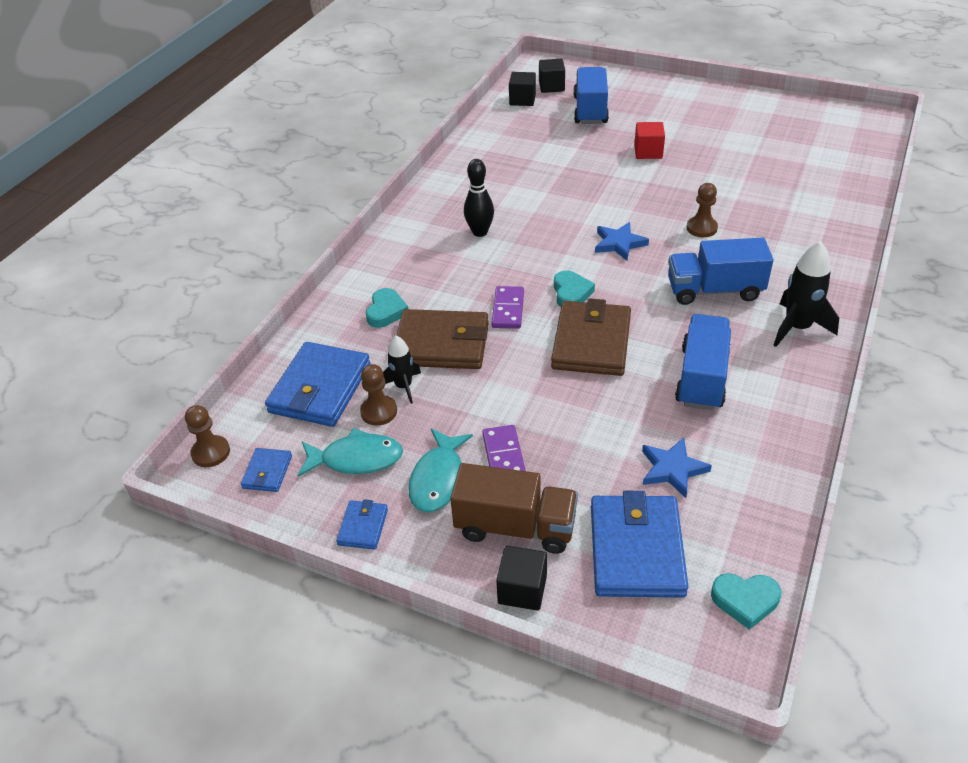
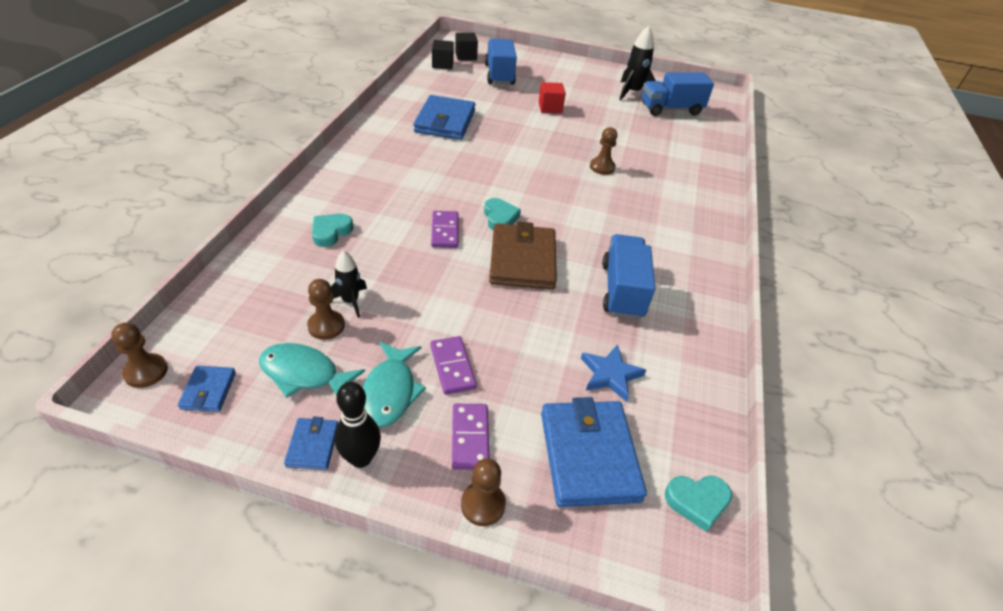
camera: 15 degrees left, 0 degrees up
blue wallet [265,342,370,427] -> blue wallet moved to [414,95,475,140]
turquoise fish [297,428,403,477] -> turquoise fish turned 150 degrees counterclockwise [259,343,365,398]
turquoise heart [366,288,408,328] -> turquoise heart turned 150 degrees counterclockwise [312,214,353,247]
brown wallet [396,309,489,369] -> none
brown truck [450,463,578,554] -> purple domino [452,404,490,469]
black bowling pin [464,159,494,237] -> black bowling pin moved to [335,382,381,468]
black cube [496,546,547,611] -> brown pawn [461,458,506,526]
blue star [595,222,649,261] -> none
blue truck [668,238,773,305] -> blue truck moved to [642,72,714,116]
black rocket [773,241,839,347] -> black rocket moved to [619,26,656,100]

